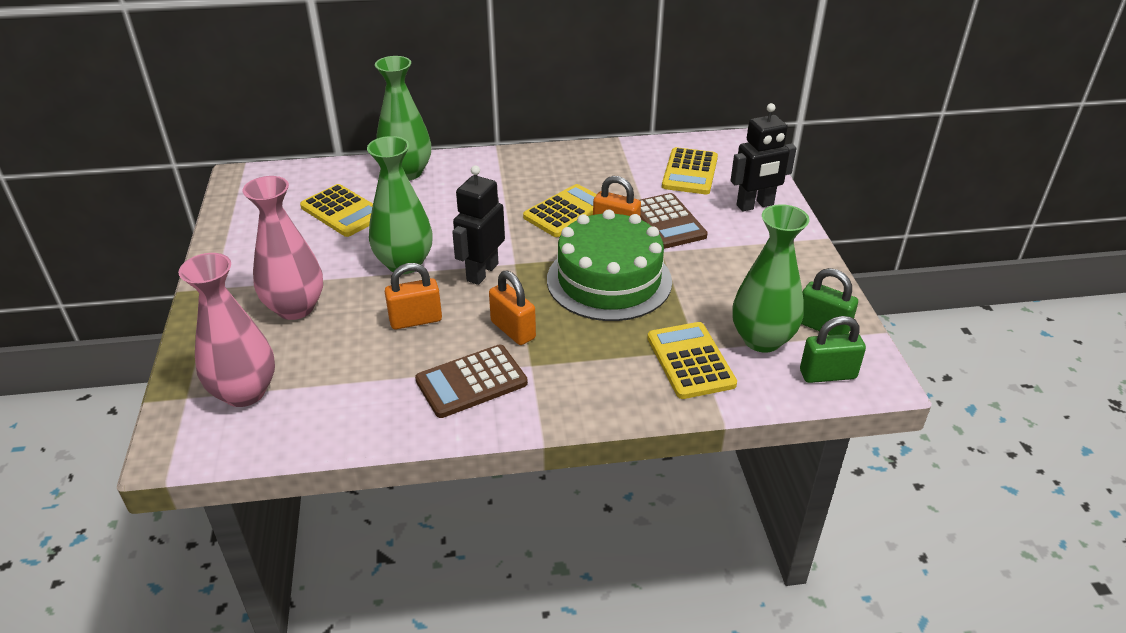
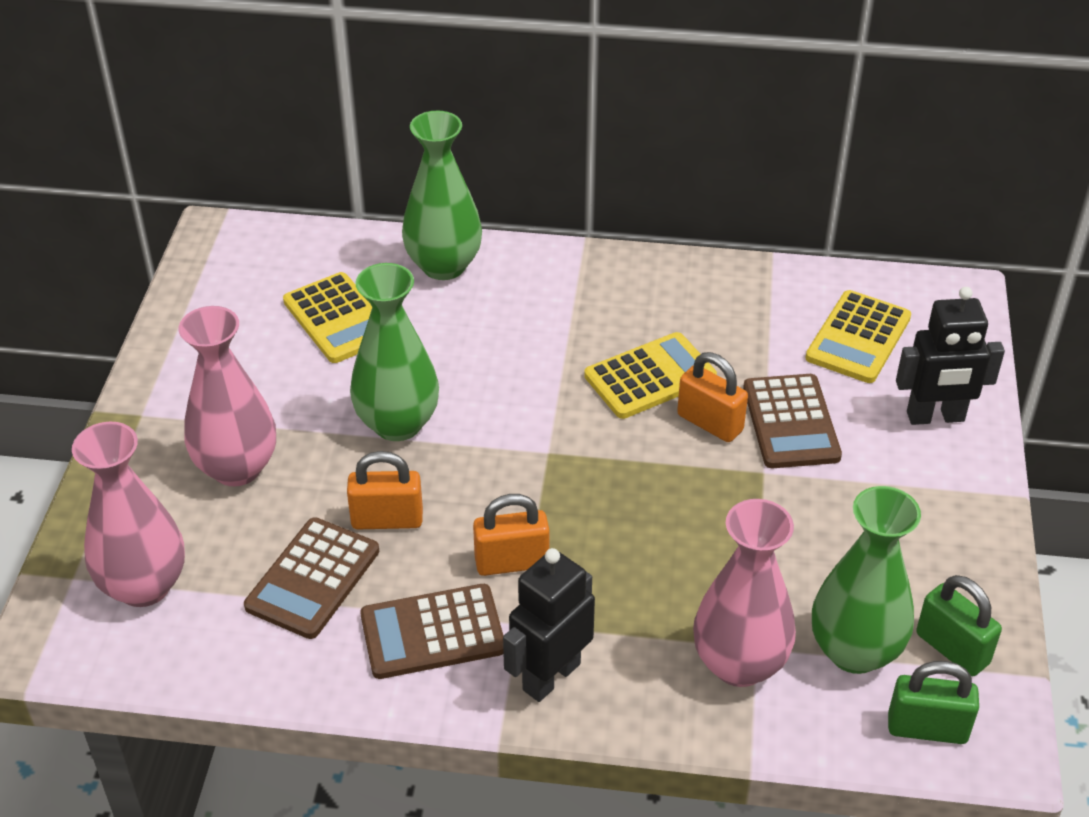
camera: 15 degrees right, 5 degrees up
black robot [452,165,505,285] -> black robot moved to [503,548,595,702]
orange padlock [489,271,536,345] -> orange padlock turned 75 degrees counterclockwise [473,494,549,576]
green cake [547,209,672,321] -> none
yellow calculator [647,322,737,399] -> pink vase [693,499,796,687]
none -> brown calculator [244,517,379,639]

